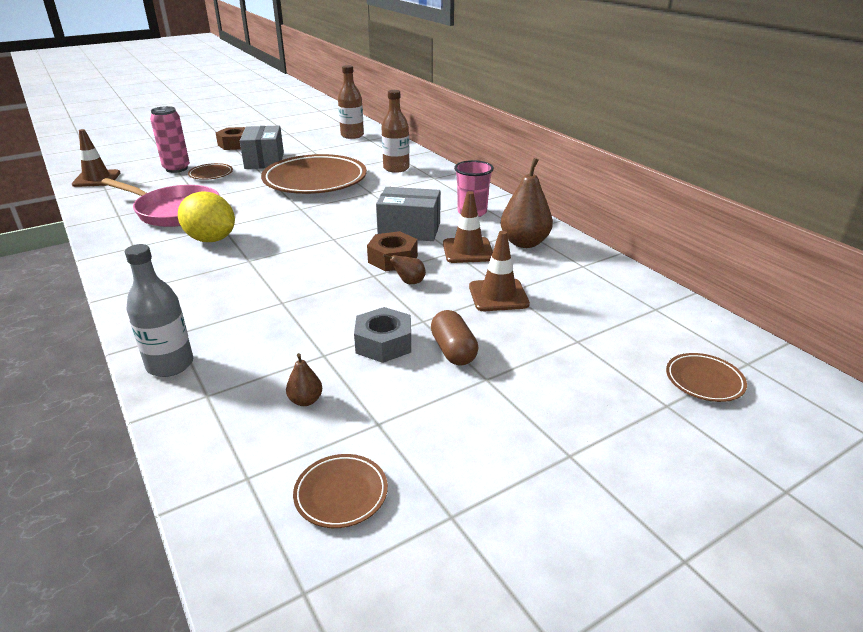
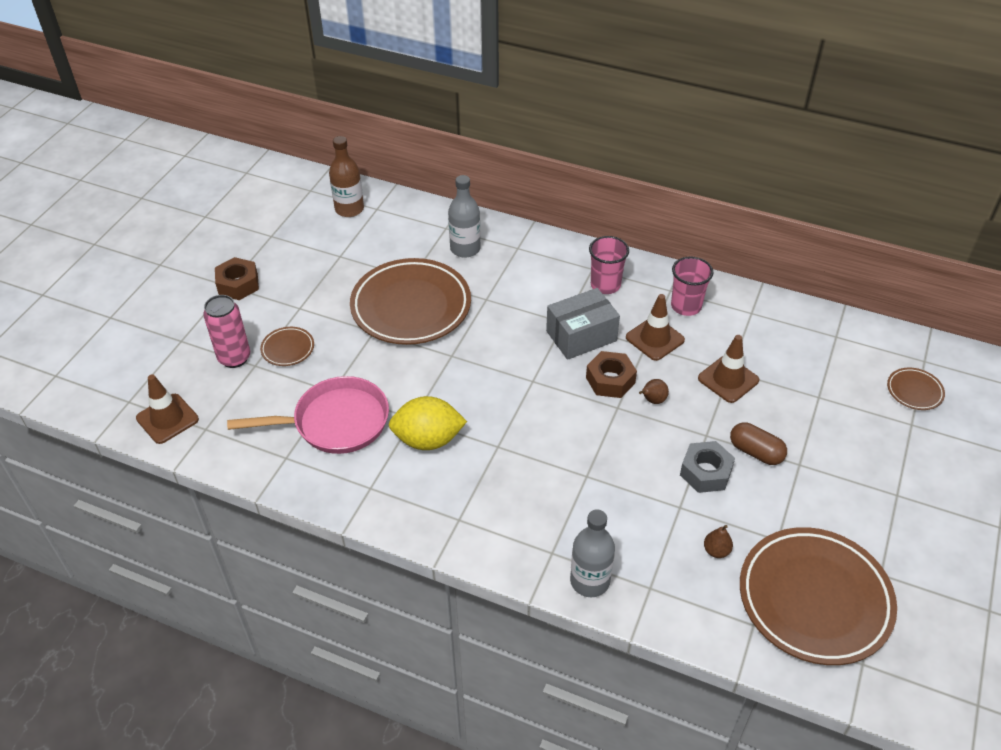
camera: 35 degrees left, 15 degrees up
grey box [240,125,284,169] -> none
brown plate [293,454,388,528] -> brown plate [740,527,897,665], size x2.34
brown bottle [381,90,410,173] -> grey bottle [448,175,481,258]
brown pear [500,158,553,248] -> pink cup [671,257,713,316]

